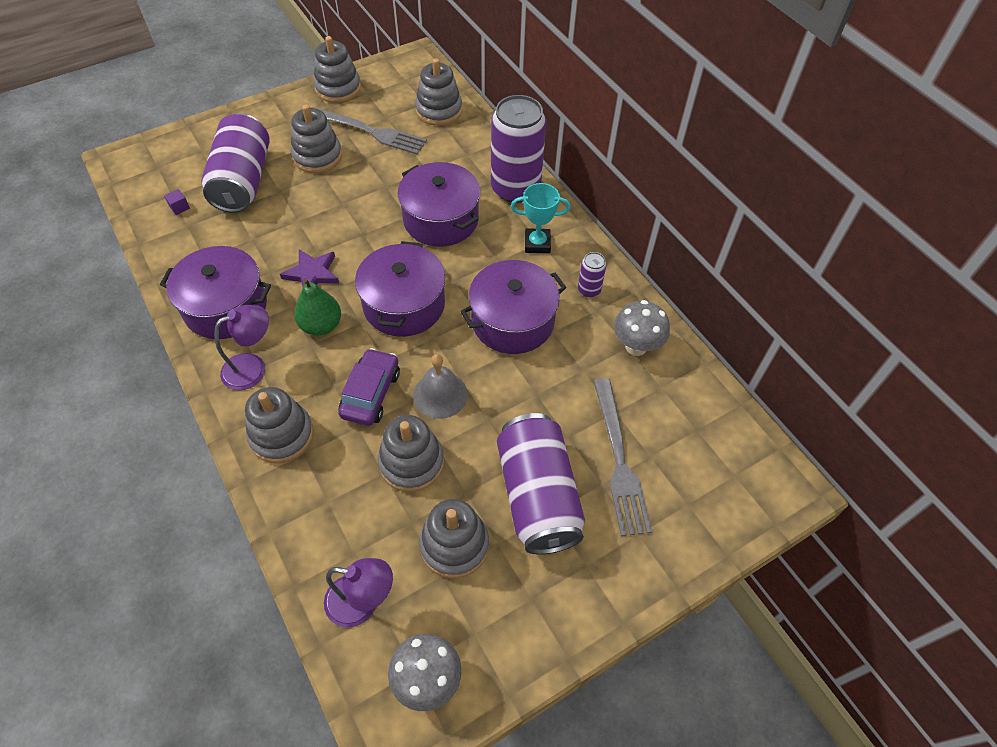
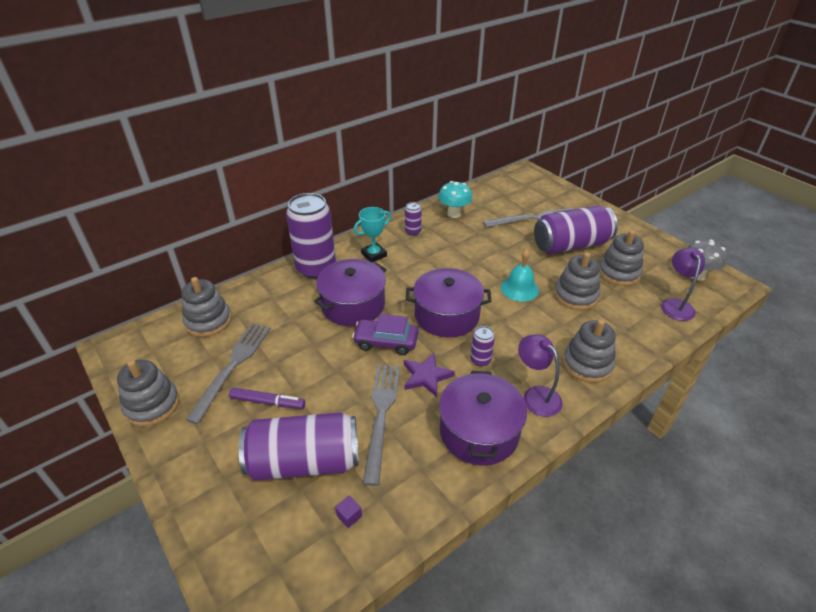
camera: 95 degrees left, 15 degrees down
grey stacking toy [291,104,342,173] -> purple marker [229,388,305,409]
green pear [294,278,341,336] -> purple can [470,326,495,366]
purple car [338,348,400,426] -> purple car moved to [352,314,418,355]
grey bell [413,354,468,419] -> turquoise bell [501,249,539,302]
purple pot [460,260,567,354] -> none
turquoise trophy [511,183,571,253] -> turquoise trophy turned 60 degrees clockwise [354,207,391,262]
grey mushroom [614,300,670,356] -> turquoise mushroom [438,181,472,218]
none -> grey fork [363,365,400,486]

